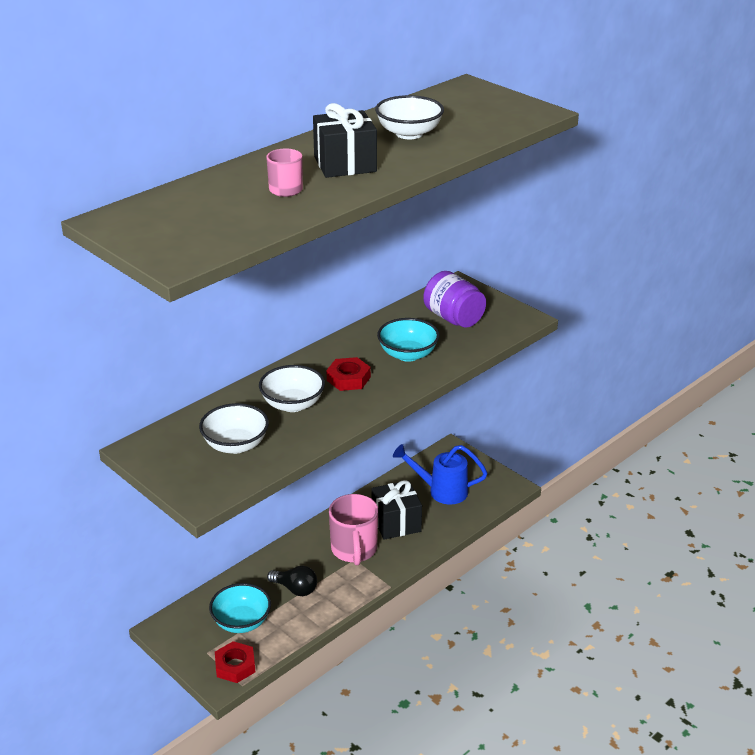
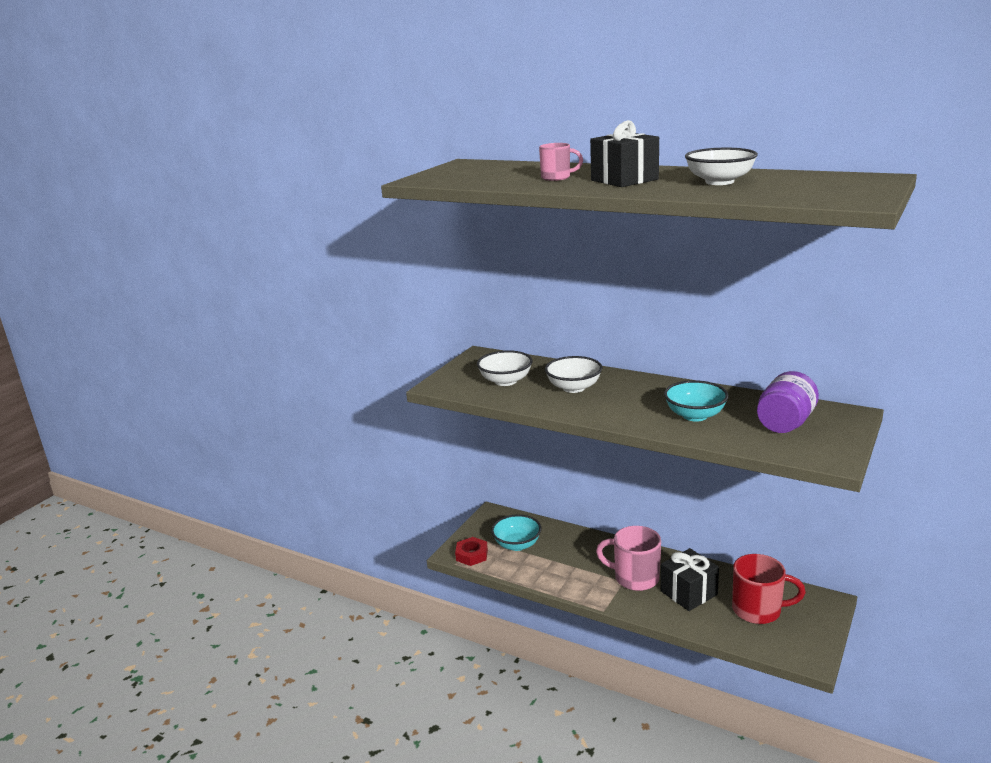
camera: 75 degrees right, 10 degrees down
black light bulb [267,566,317,596] -> none
red nut [326,357,371,391] -> none
pink mug [329,494,378,565] -> pink mug turned 45 degrees clockwise [596,526,661,591]
blue watering can [393,444,488,504] -> red mug [732,554,806,624]

